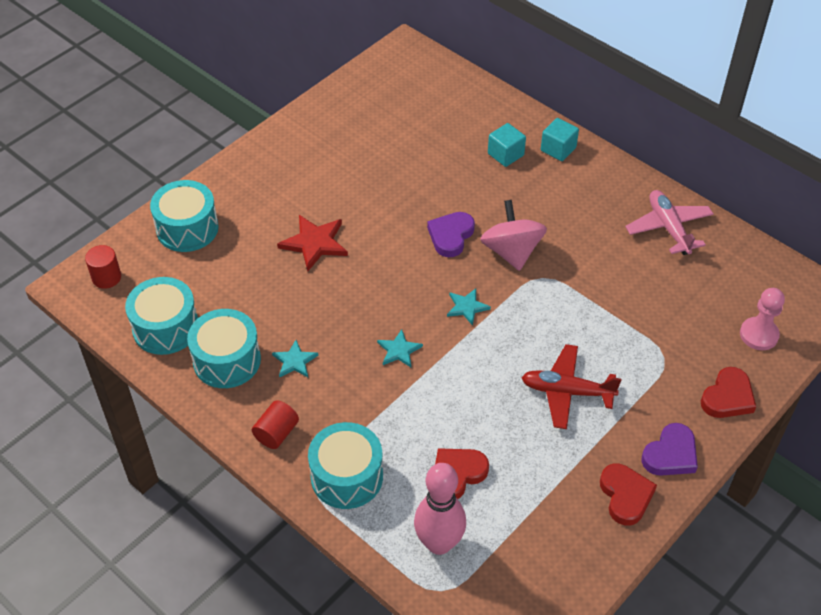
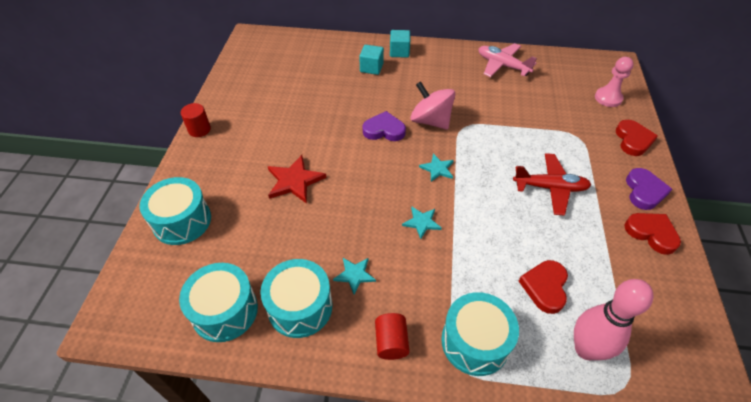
camera: 35 degrees left, 0 degrees up
red cylinder [85,245,121,289] -> red cylinder moved to [181,103,211,137]
purple heart [427,212,475,257] -> purple heart turned 105 degrees clockwise [362,111,406,141]
red plane [521,344,622,429] -> red plane turned 150 degrees counterclockwise [513,153,591,216]

